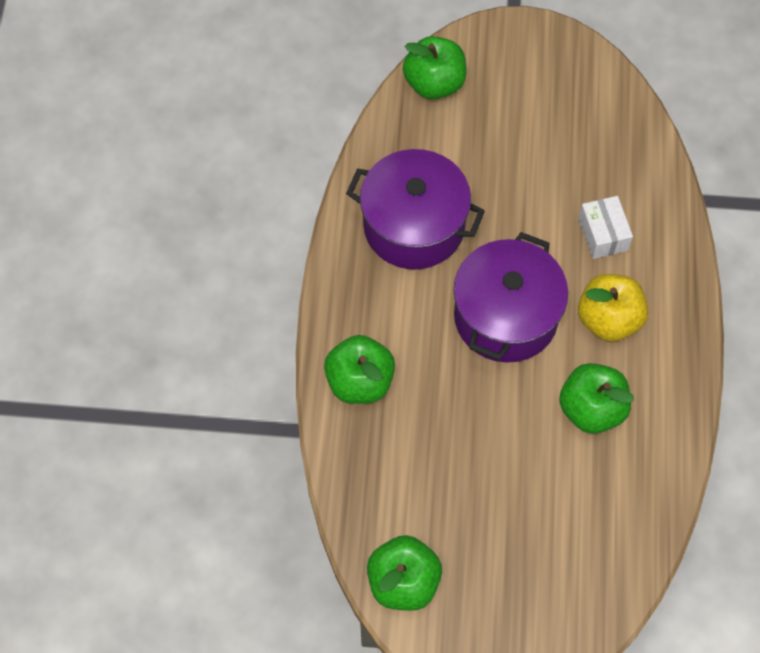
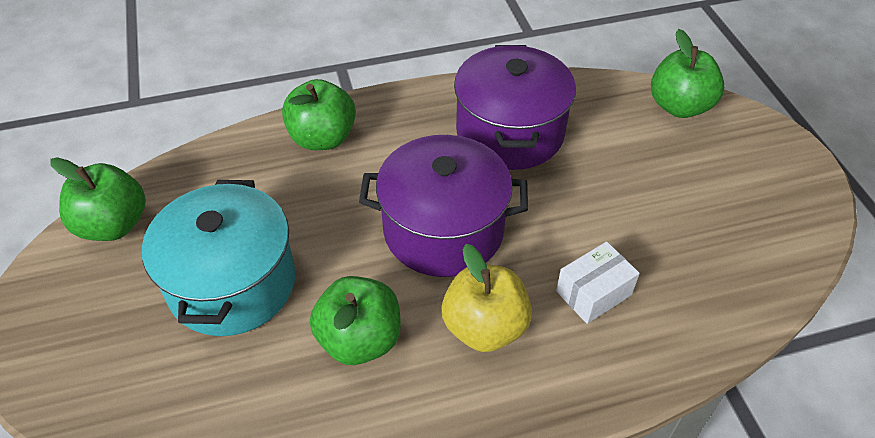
camera: 70 degrees right, 15 degrees down
none -> turquoise pot [142,180,295,336]

